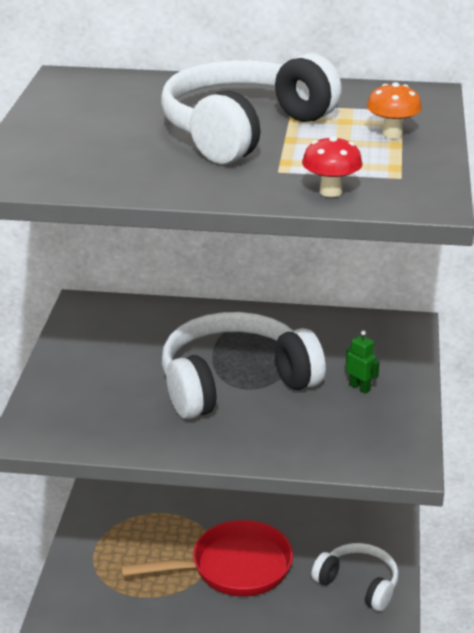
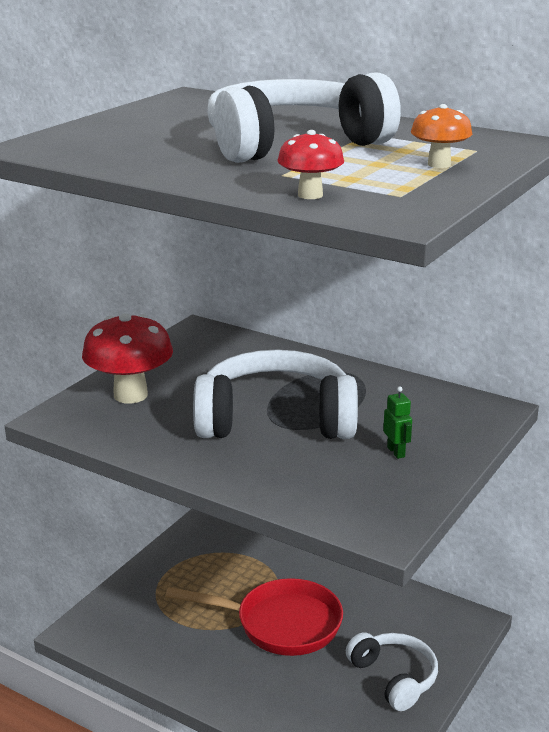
camera: 25 degrees right, 5 degrees down
none -> red mushroom [82,313,173,403]

